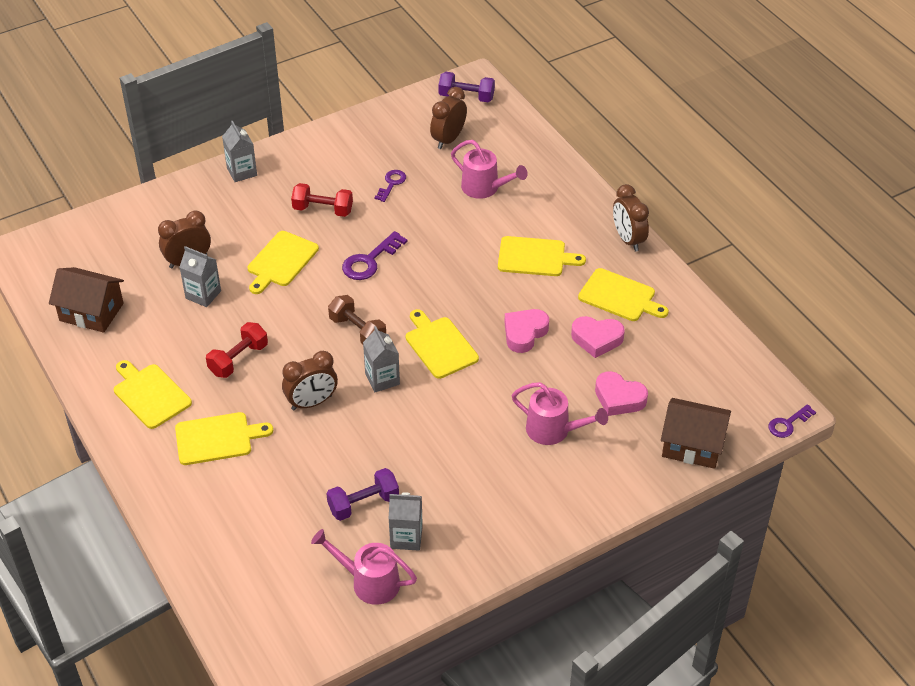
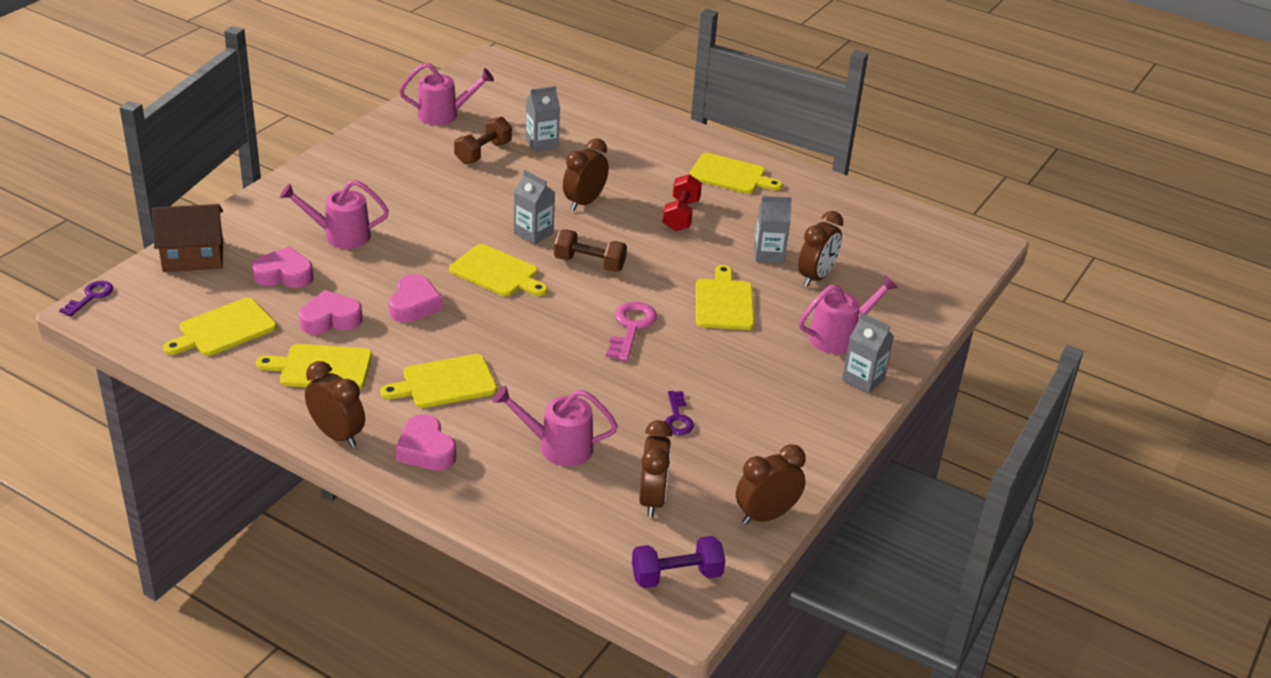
camera: 150 degrees right, 10 degrees down
brown house [49,267,124,333] -> none
yellow cutting board [175,412,273,465] -> yellow cutting board moved to [163,298,277,356]
red dumbbell [291,183,353,217] -> none
purple dumbbell [326,468,399,521] -> brown dumbbell [454,117,512,164]
purple key [342,231,408,280] -> pink key [606,302,657,361]
grey carton [389,492,423,551] -> grey carton moved to [526,86,560,152]
none -> pink heart [396,414,456,471]
none -> brown clock [736,444,806,525]
none -> pink watering can [799,275,898,354]

